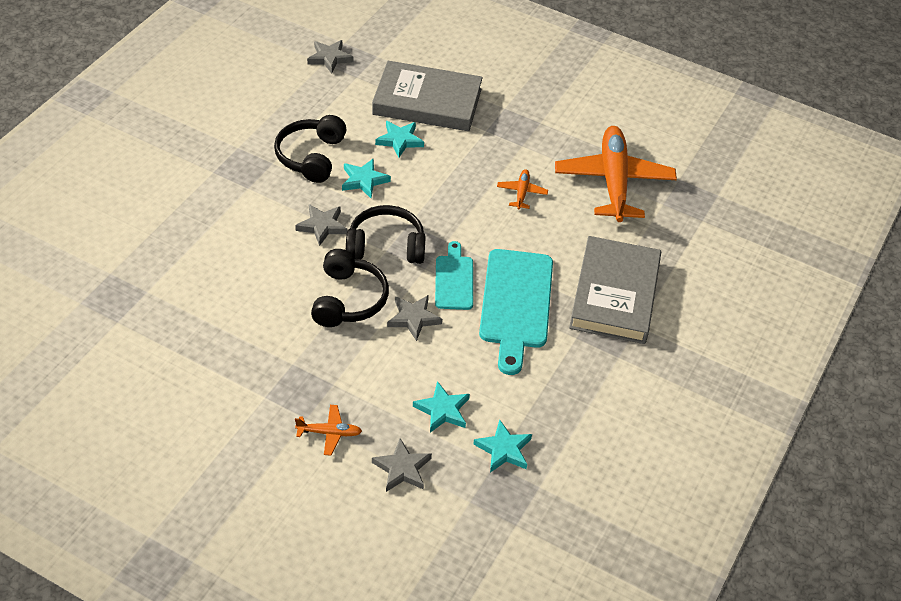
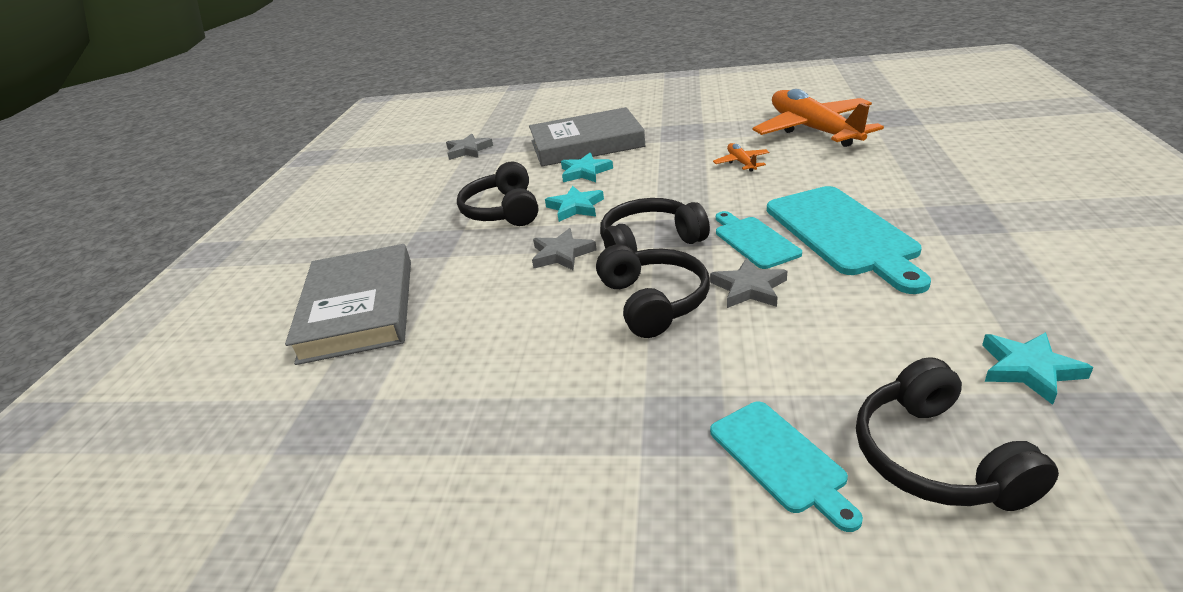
camera: 15 degrees left, 15 degrees down
orange plane [295,405,362,456] -> turquoise cutting board [710,401,863,532]
grey star [372,438,432,492] -> black headphones [856,357,1059,511]
turquoise star [413,381,470,433] -> none
grey book [569,236,661,344] -> grey book moved to [285,244,411,365]

